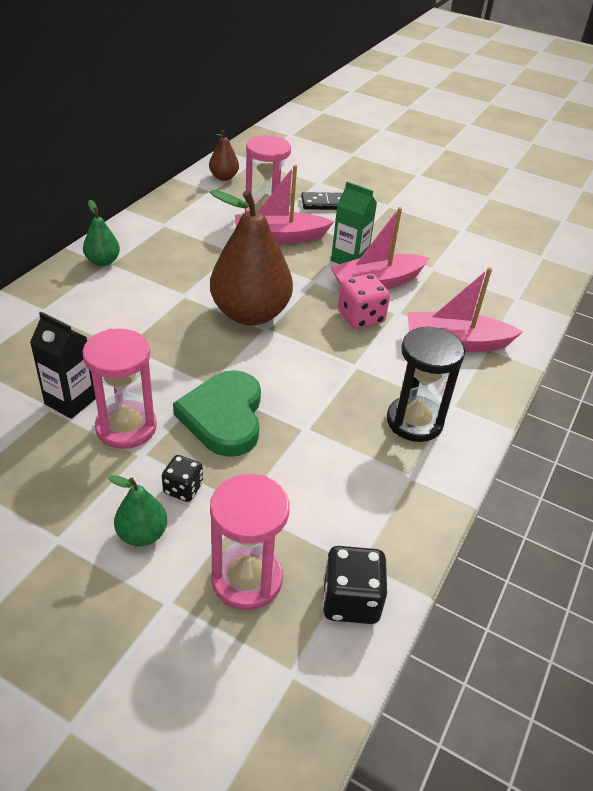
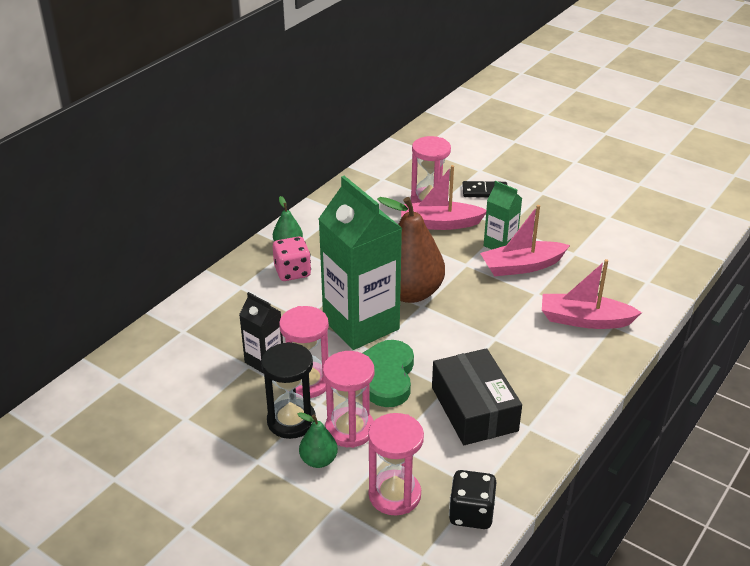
camera: 10 degrees right, 5 degrees down
black dice [162,455,203,502] -> pink hourglass [323,351,374,448]
brown pear [209,130,239,181] -> none
pink dice [338,274,390,329] -> pink dice moved to [273,236,311,281]
black hourglass [387,326,465,442] -> black hourglass moved to [261,342,316,439]
none -> green carton [319,176,402,350]
none -> black box [432,348,522,445]

